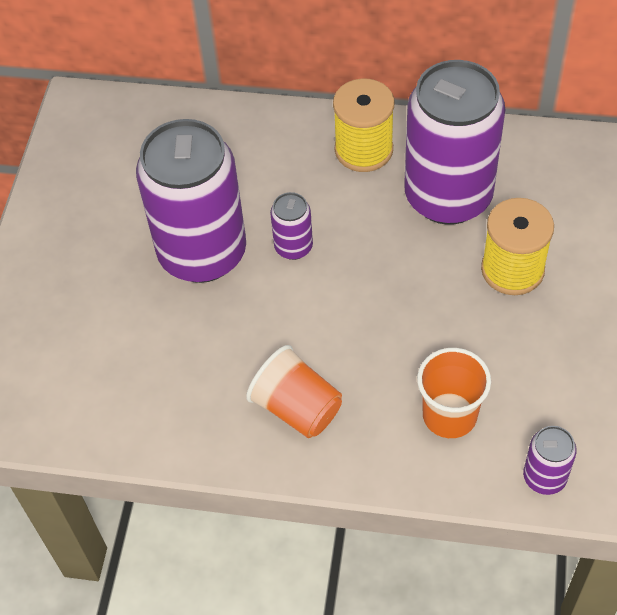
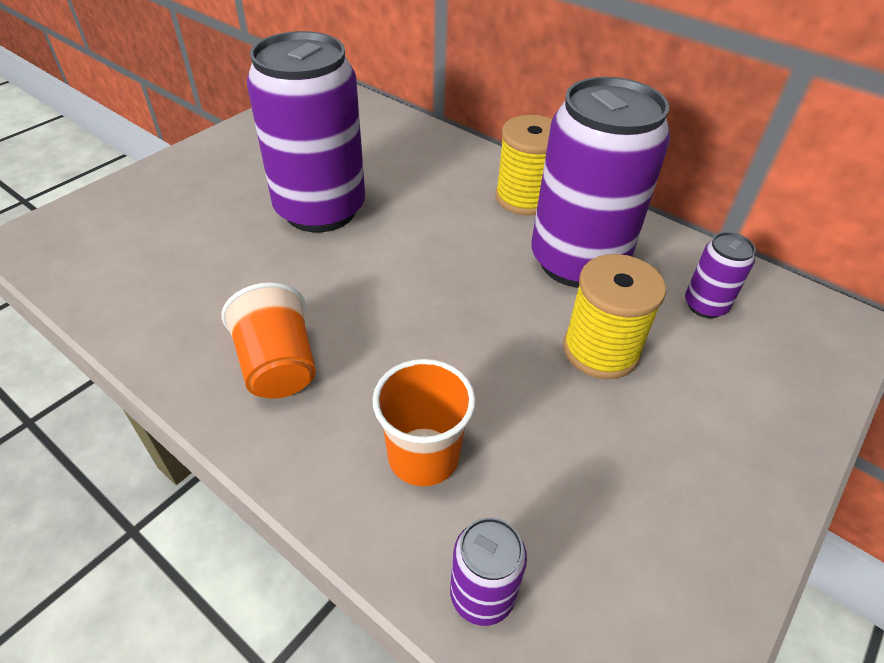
camera: 25 degrees right, 10 degrees down
purple can [270,192,313,260] -> purple can moved to [685,232,756,318]

